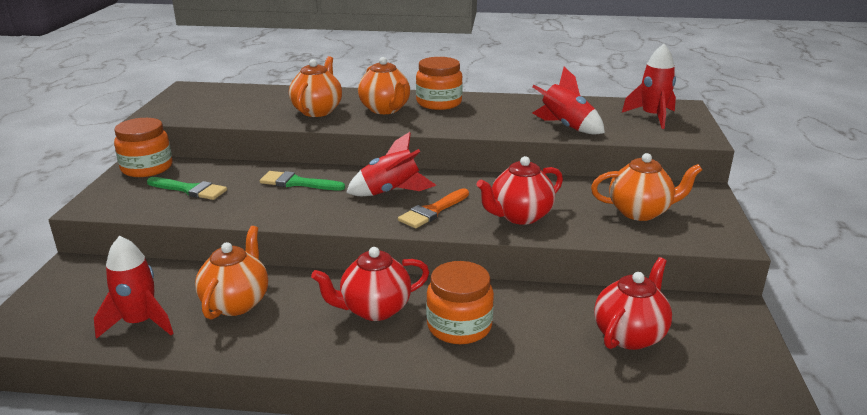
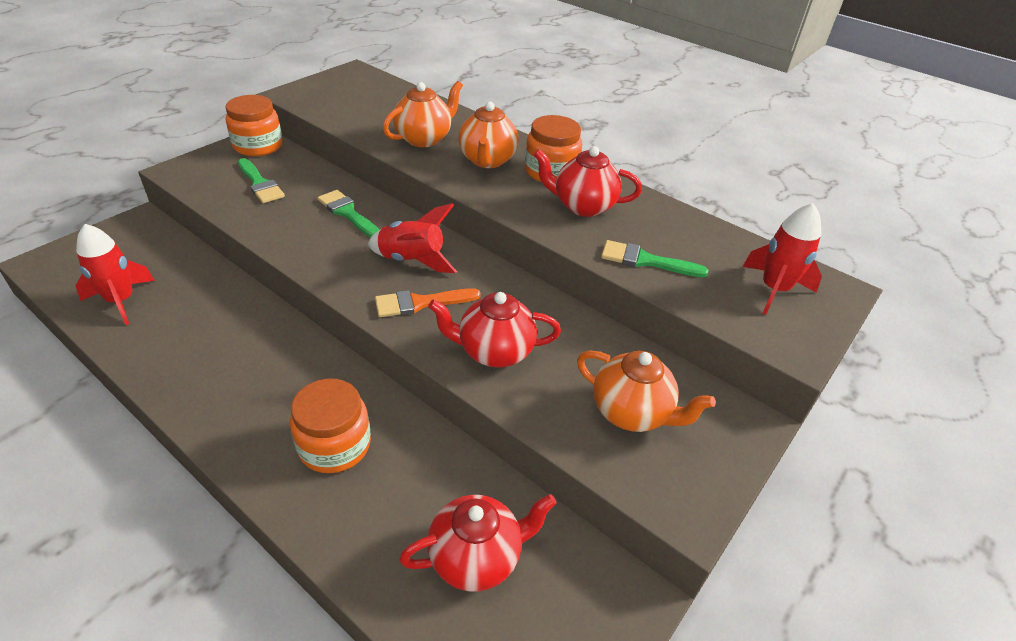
camera: 30 degrees right, 15 degrees up
orange teapot [195,226,268,319] -> none
red teapot [311,247,429,321] -> red teapot moved to [534,146,642,217]
red rocket [532,67,605,134] -> green brush [601,240,708,277]

